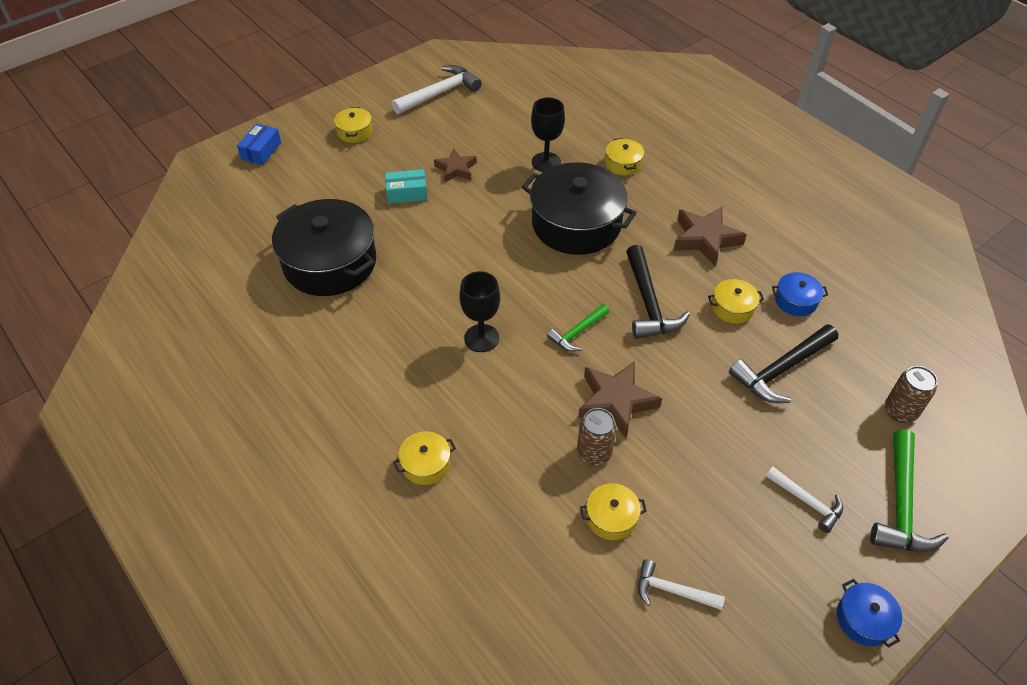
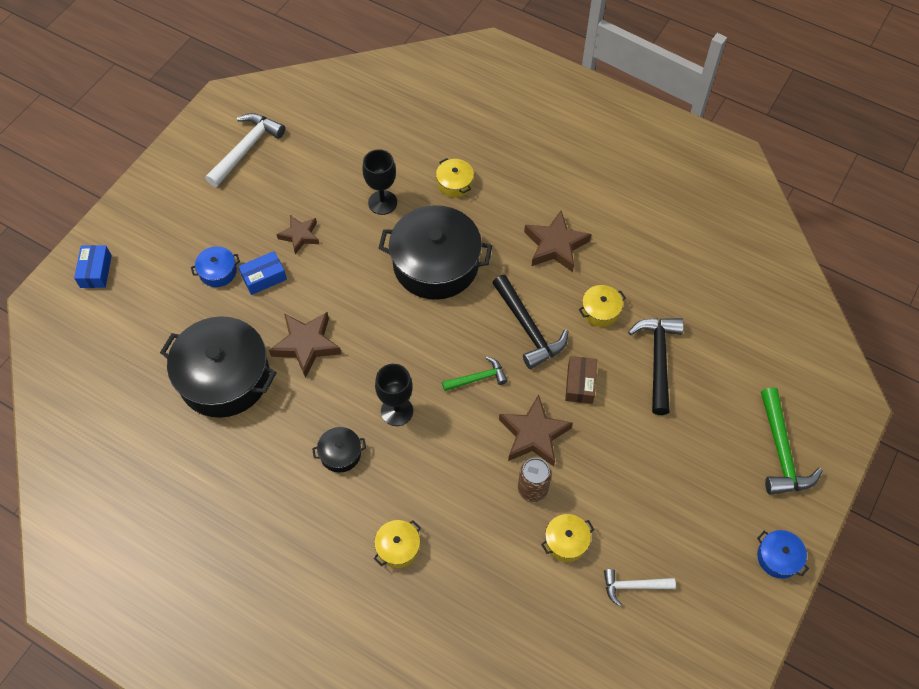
camera: 20 degrees left, 10 degrees up
yellow pot [334,107,373,143] -> none
turquoise box [385,169,427,204] -> blue box [238,251,287,295]
green hammer [547,304,609,351] -> green hammer turned 135 degrees counterclockwise [442,356,507,391]
black hammer [729,324,838,403] -> black hammer turned 150 degrees clockwise [628,318,684,415]
white hammer [766,467,843,533] -> none
blue pot [772,272,828,316] -> blue pot moved to [191,246,240,287]
brown can [885,366,938,423] -> none
none -> brown star [269,312,341,378]
none -> black pot [312,427,366,473]
none -> brown box [565,356,597,404]

